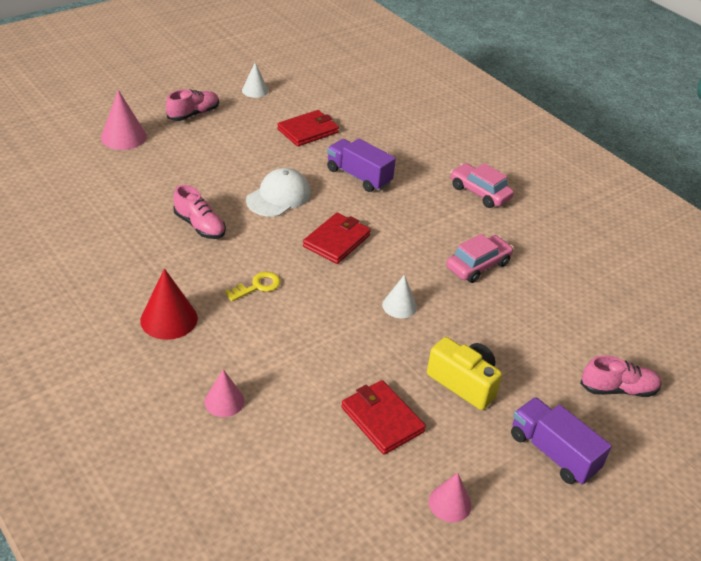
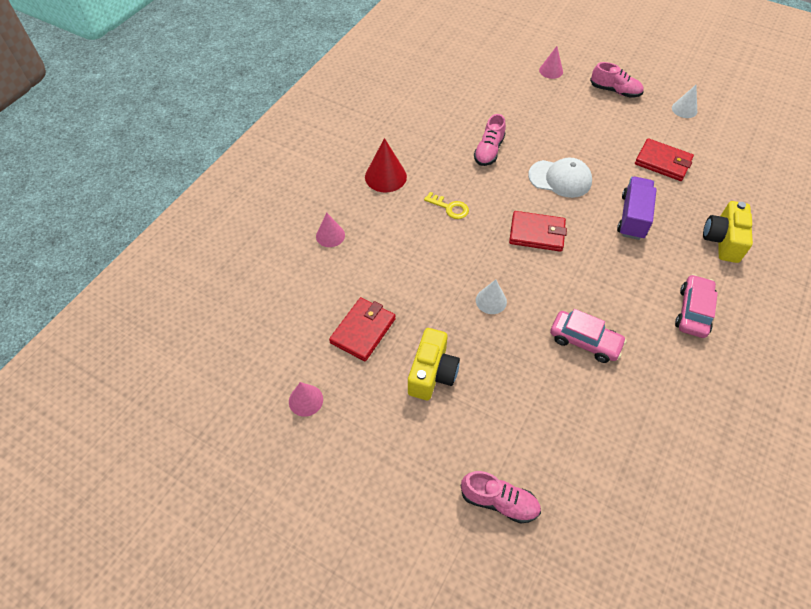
camera: 70 degrees right, 15 degrees up
pink cone [101,90,147,150] -> pink cone [539,46,563,79], size x0.65
purple truck [511,397,612,485] -> none
pink shoe [580,355,662,397] -> pink shoe turned 45 degrees counterclockwise [460,471,541,524]
none -> yellow camera [703,201,753,263]

